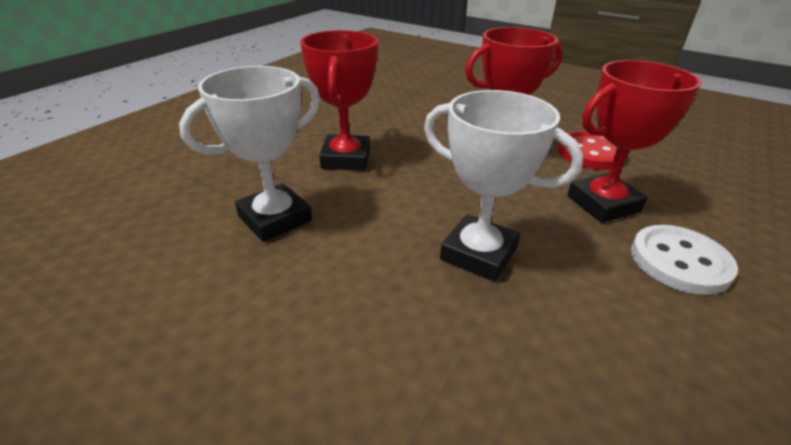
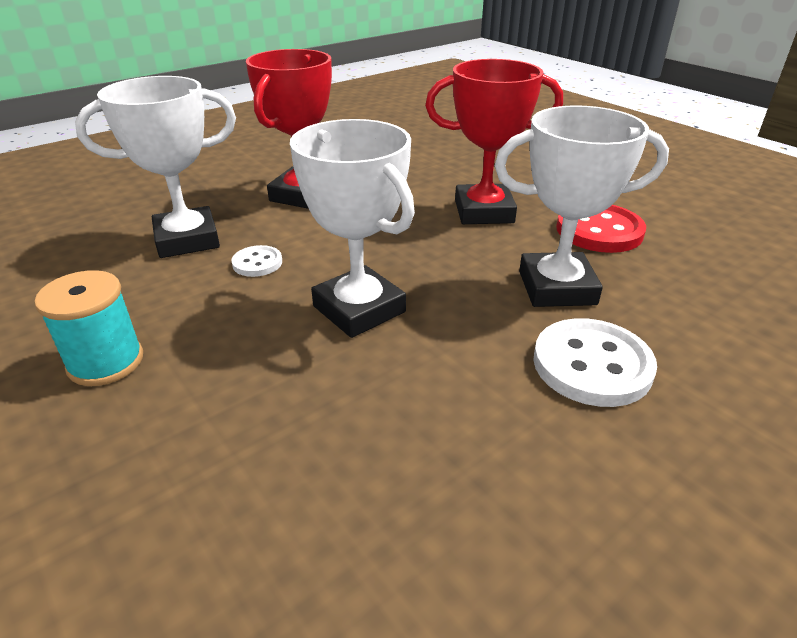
camera: 20 degrees right, 0 degrees up
red trophy [567,60,702,223] -> white trophy [495,105,669,307]
none -> turquoise spool [34,270,143,386]
none -> white button [231,245,282,277]

